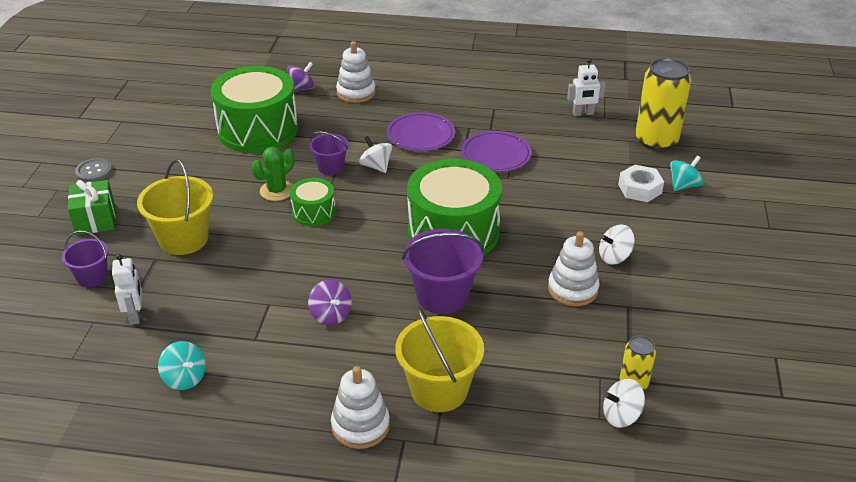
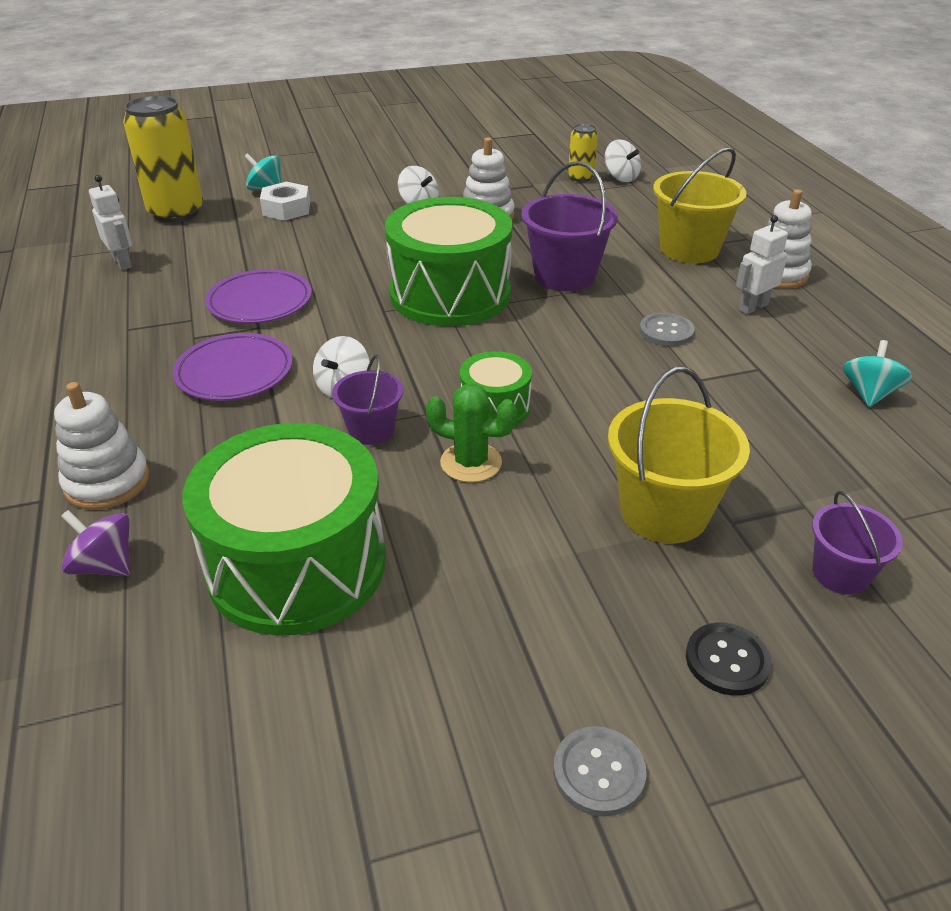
camera: 115 degrees left, 0 degrees up
green gift [68,180,115,235] -> black button [686,623,771,696]
white robot [112,254,142,325] -> white robot moved to [736,215,788,314]
purple spinning top [308,280,352,325] -> grey button [640,313,695,347]

